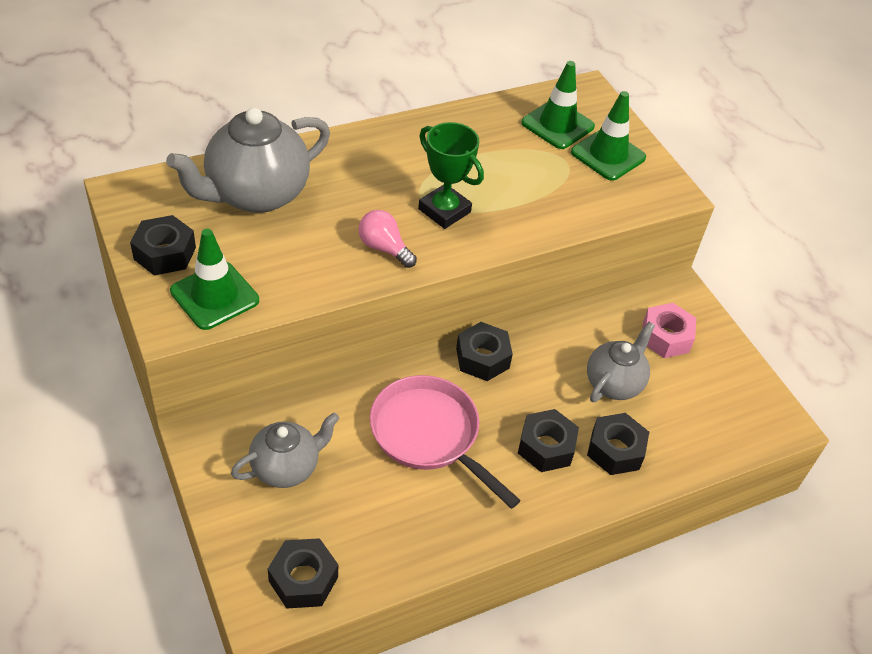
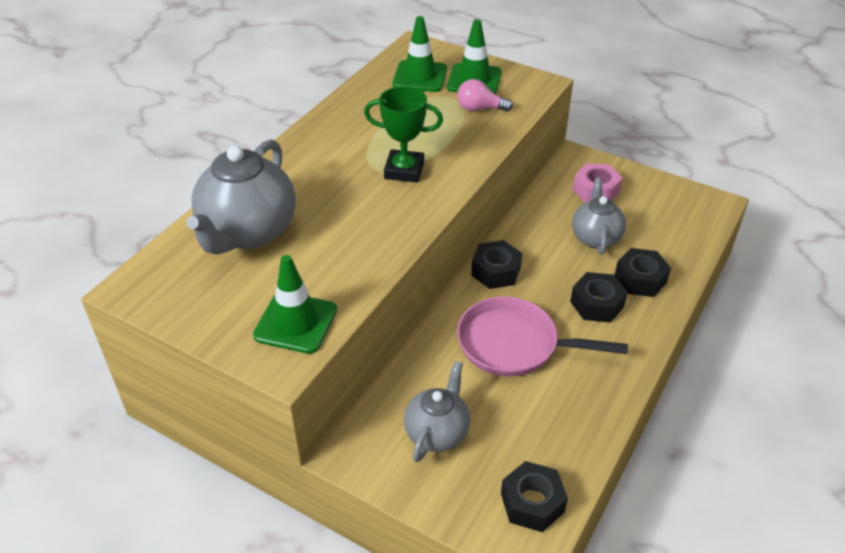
camera: 30 degrees left, 5 degrees down
black nut [130,215,196,275] -> none
pink light bulb [358,210,417,268] -> pink light bulb moved to [457,79,513,111]

